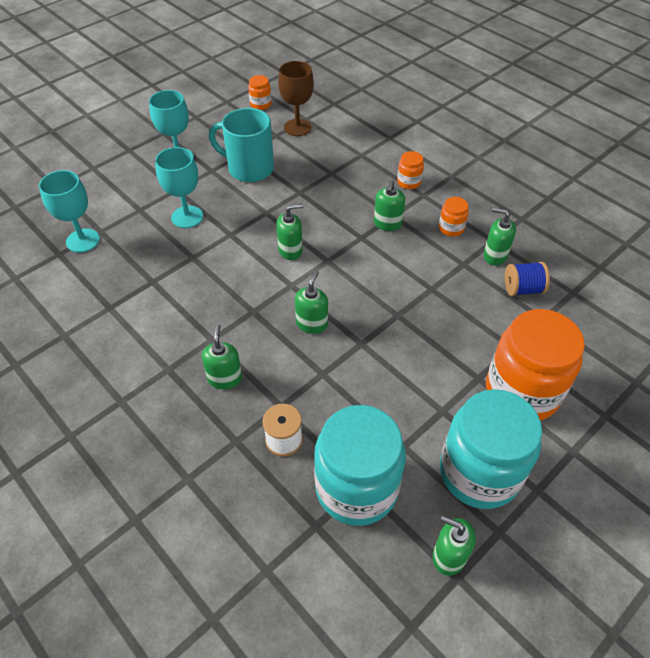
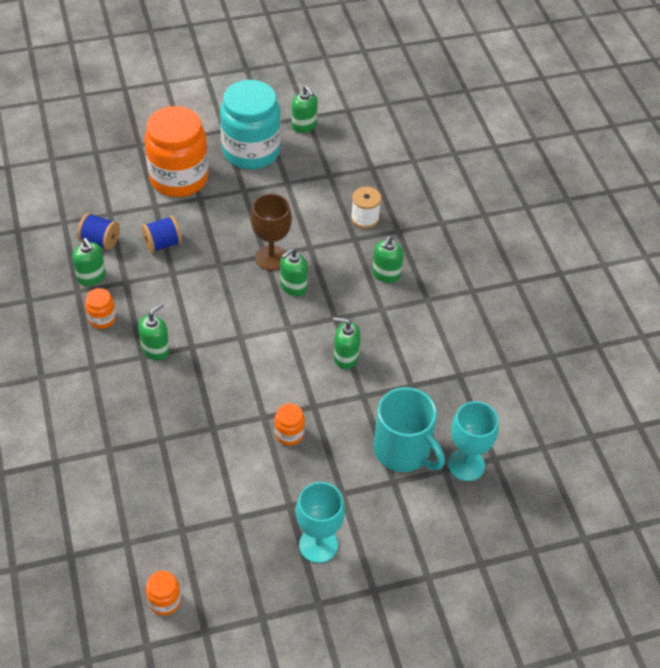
camera: 155 degrees left, 0 degrees up
turquoise goblet [155,147,203,228] -> none
turquoise mug [209,108,274,182] -> turquoise mug moved to [374,387,445,472]
green soap dispenser [276,204,303,260] -> green soap dispenser moved to [333,318,361,369]
brown goblet [278,61,314,136] -> brown goblet moved to [251,194,292,271]
turquoise jar [314,405,406,526] -> none
orange jar [397,151,424,189] -> orange jar moved to [274,403,305,446]
none -> blue spool [142,216,182,253]

